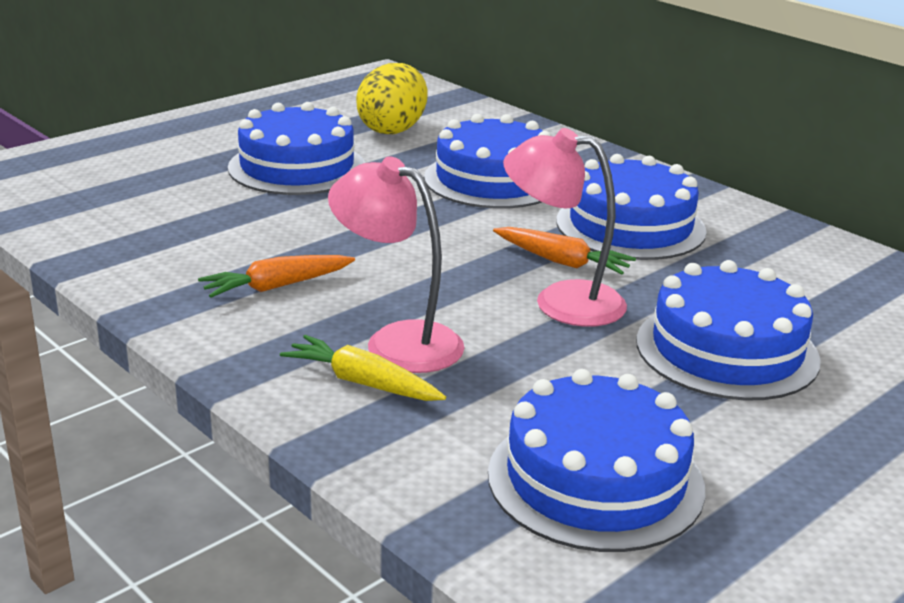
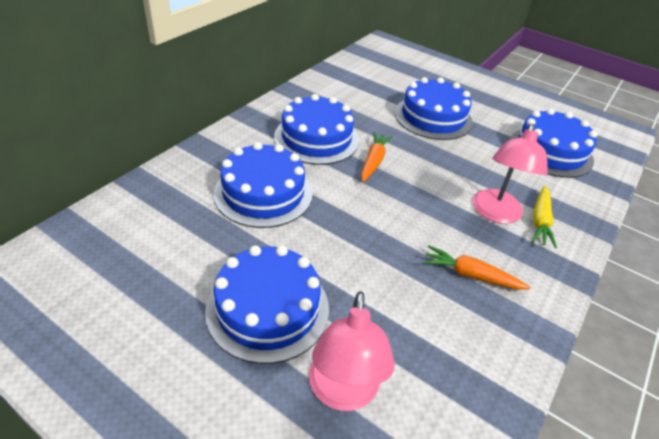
camera: 105 degrees left, 15 degrees up
orange carrot [198,255,355,298] -> orange carrot turned 150 degrees clockwise [423,245,530,290]
yellow egg [356,63,428,134] -> none
pink lamp [503,128,627,327] -> pink lamp moved to [309,291,395,411]

